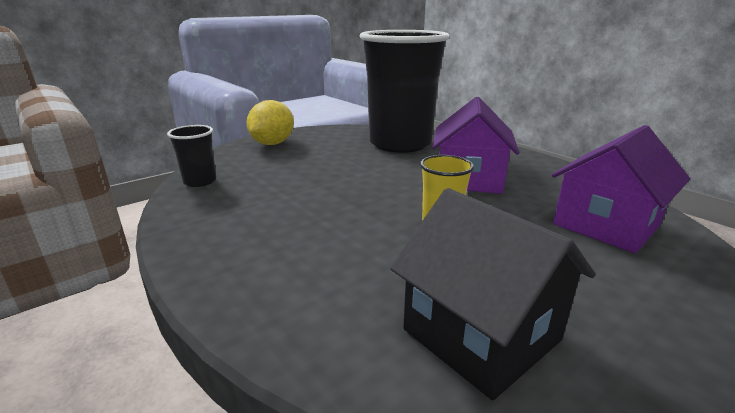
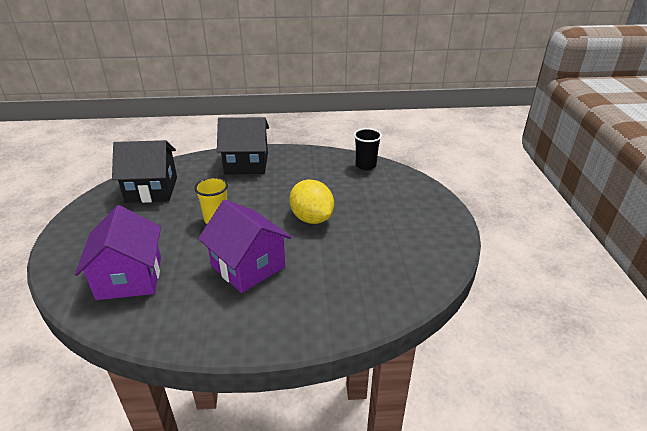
camera: 125 degrees right, 10 degrees up
yellow lemon [246,100,294,145] -> yellow lemon moved to [289,179,334,224]
black cup [360,30,450,153] -> none
none -> black house [217,117,269,174]

